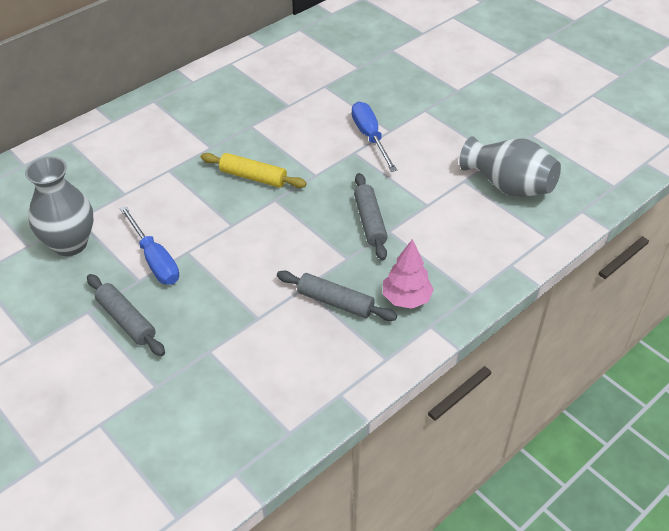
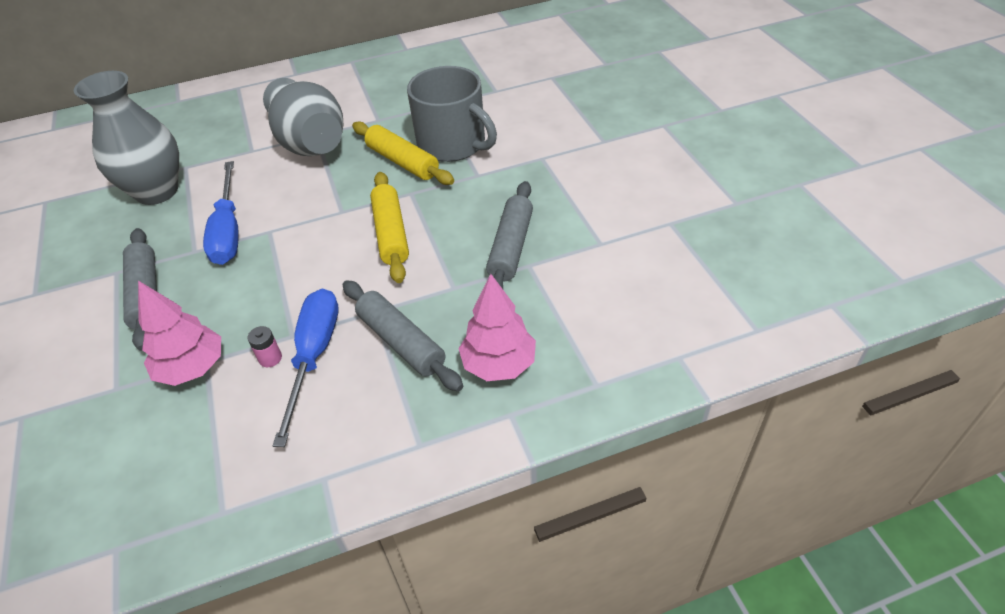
camera: 25 degrees right, 0 degrees up
blue screwdriver [352,102,397,172] -> blue screwdriver moved to [273,288,339,447]
grey vase [459,136,561,197] -> grey vase moved to [263,78,343,156]
none -> pink tree [138,281,221,386]
none -> pink battery [247,326,282,367]
none -> yellow rolling pin [370,172,409,283]
none -> grey mug [407,66,497,162]

